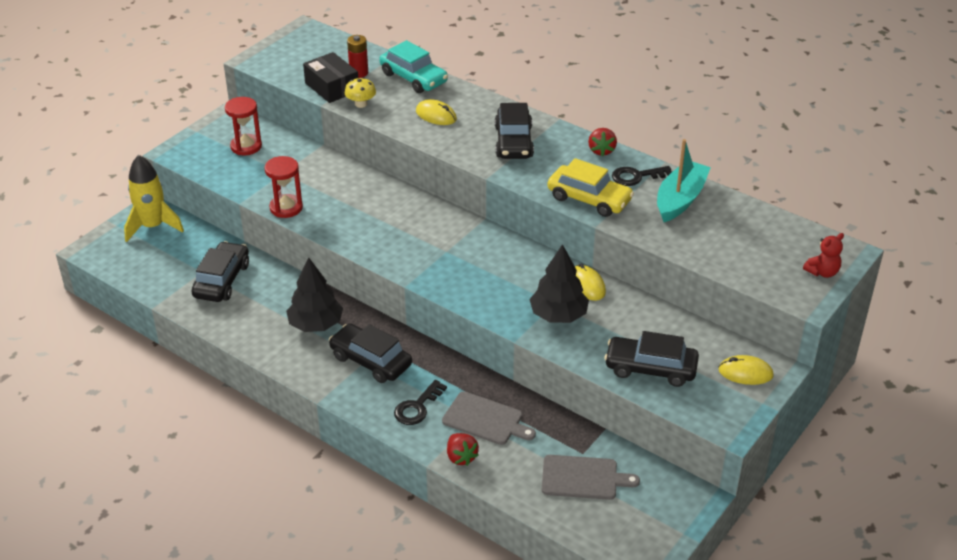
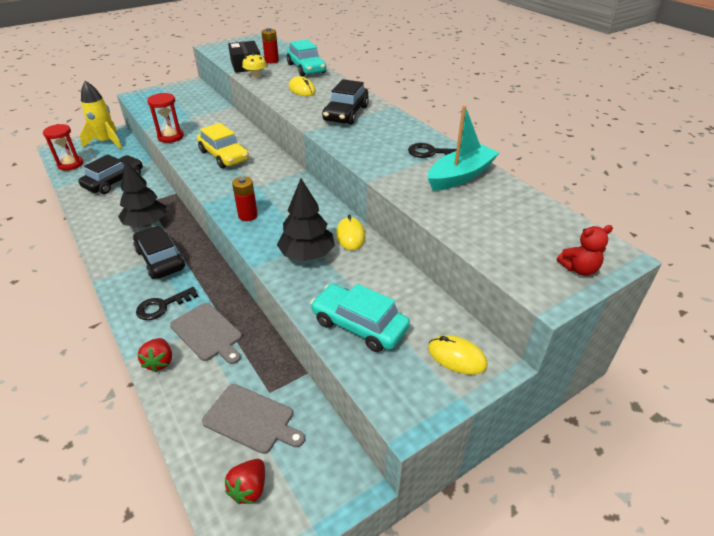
camera: 20 degrees right, 0 degrees up
red hourglass [225,97,262,155] -> red hourglass moved to [43,124,83,171]
yellow car [547,158,634,217] -> yellow car moved to [197,123,249,168]
red strawberry [588,128,617,156] -> red strawberry moved to [225,459,265,504]
black car [604,331,699,387] -> turquoise car [311,284,410,352]
none -> red battery [232,177,258,221]

